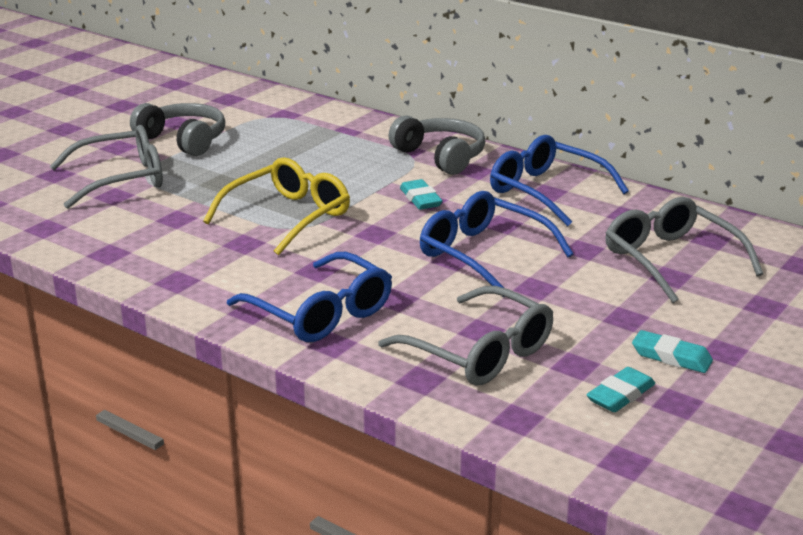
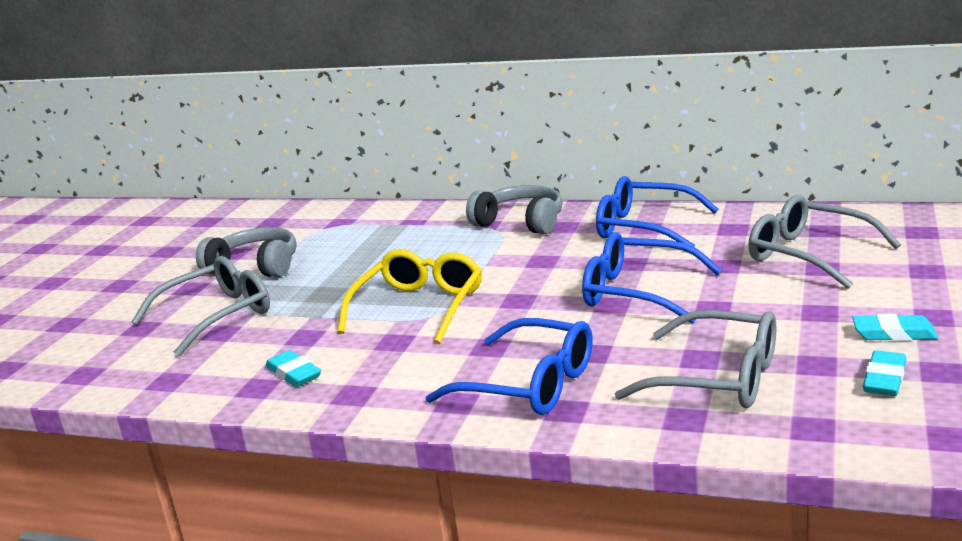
camera: 15 degrees left, 5 degrees down
turquoise eraser [400,179,443,210] -> turquoise eraser moved to [265,350,321,387]

